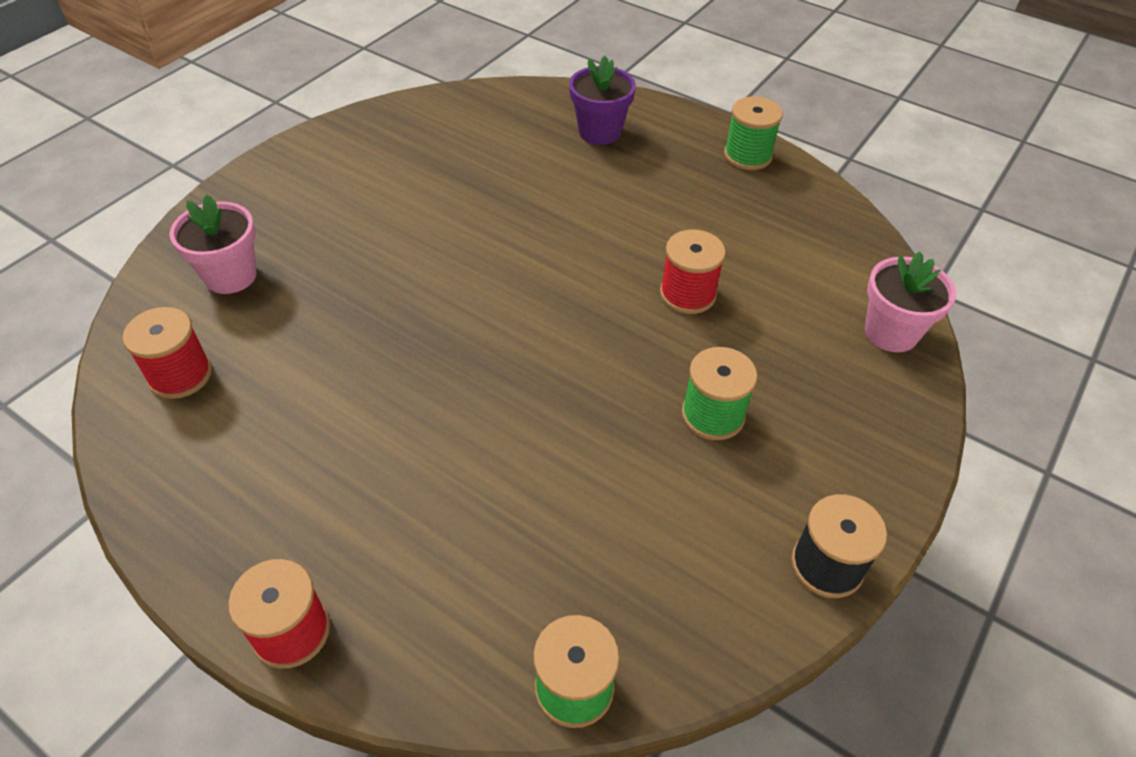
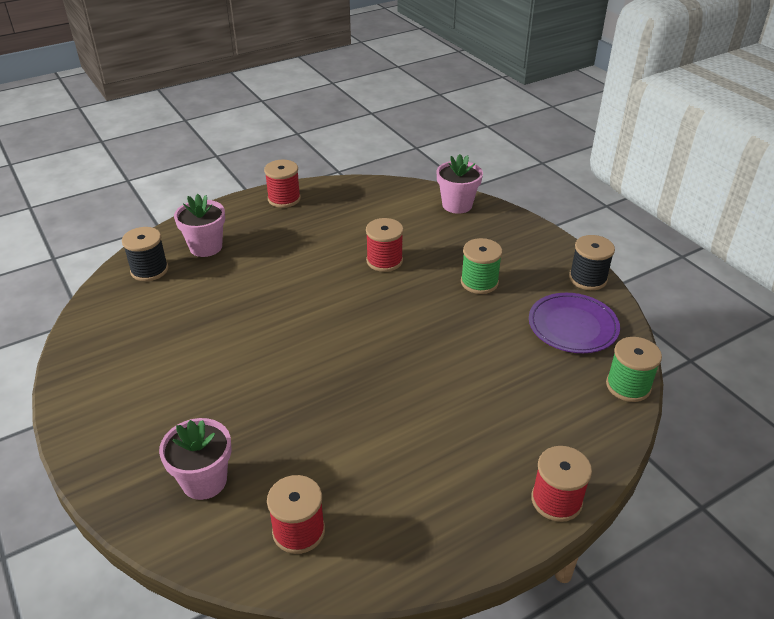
camera: 65 degrees left, 10 degrees down
purple flower pot [569,56,636,145] -> pink flower pot [174,194,225,257]
green spool [724,96,783,170] -> red spool [264,160,301,208]
none -> black spool [122,227,168,281]
none -> purple plate [529,293,620,353]

